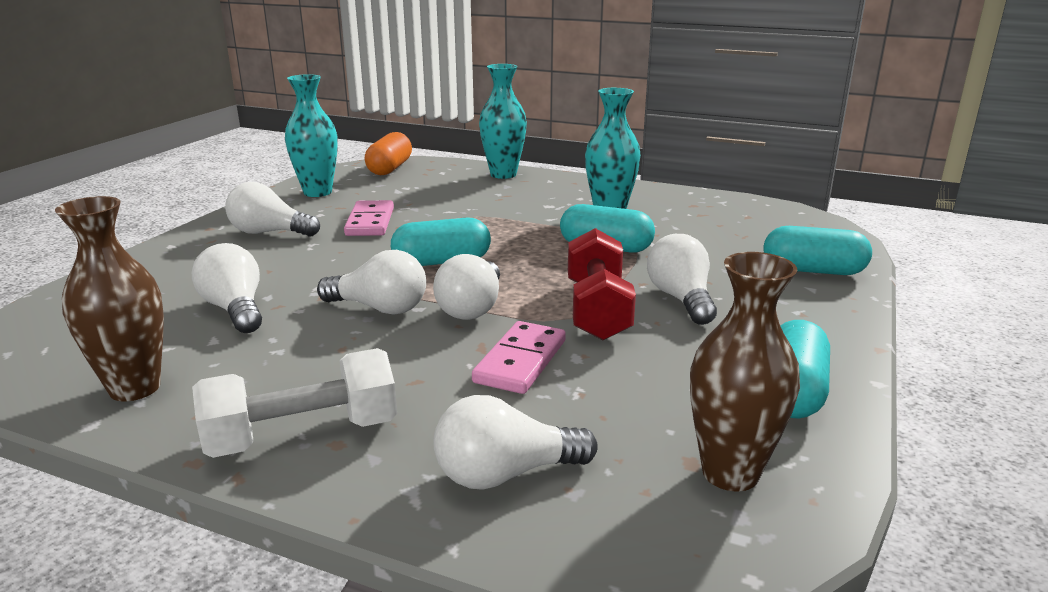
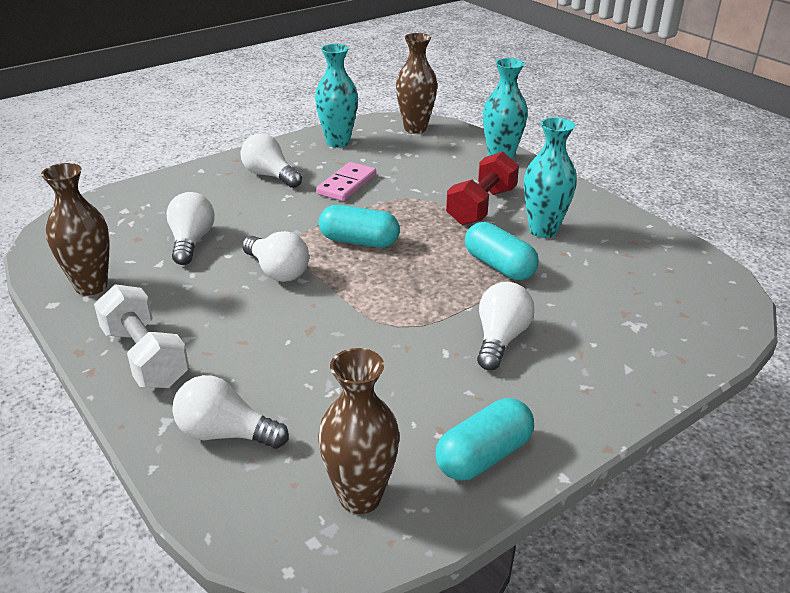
camera: 30 degrees right, 10 degrees up
white dumbbell [192,348,397,458] -> white dumbbell turned 45 degrees clockwise [94,284,189,388]
orange capsule [365,132,412,175] -> brown vase [396,33,437,134]
white light bulb [433,254,500,320] -> none
pink domino [472,321,566,394] -> none
red dumbbell [568,228,636,340] -> red dumbbell moved to [446,152,519,225]
turquoise capsule [764,226,872,275] -> none

